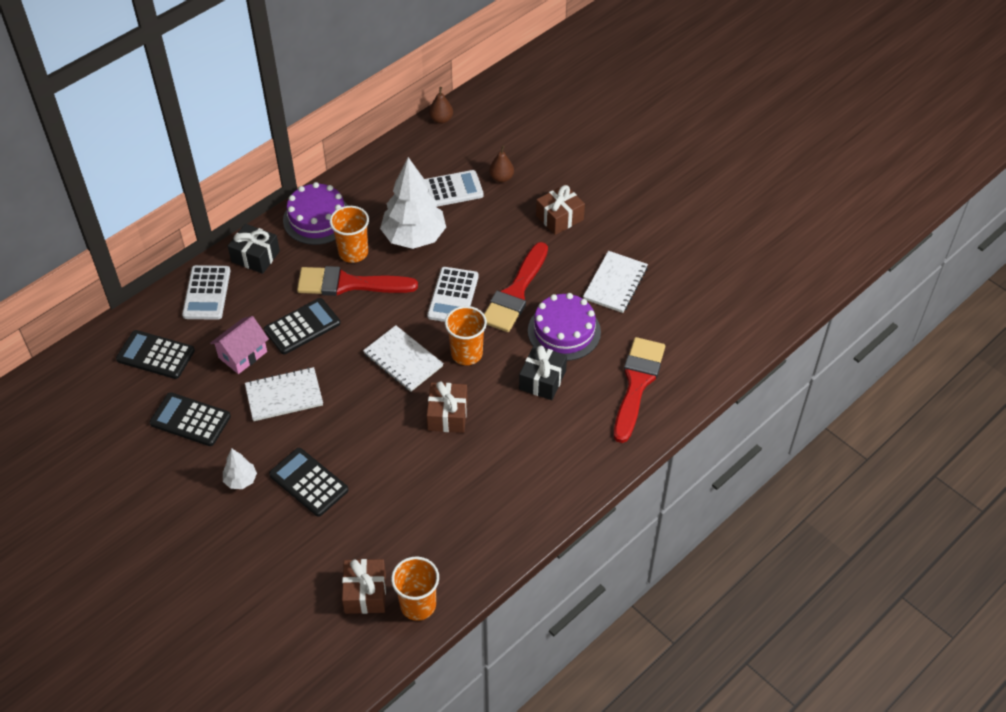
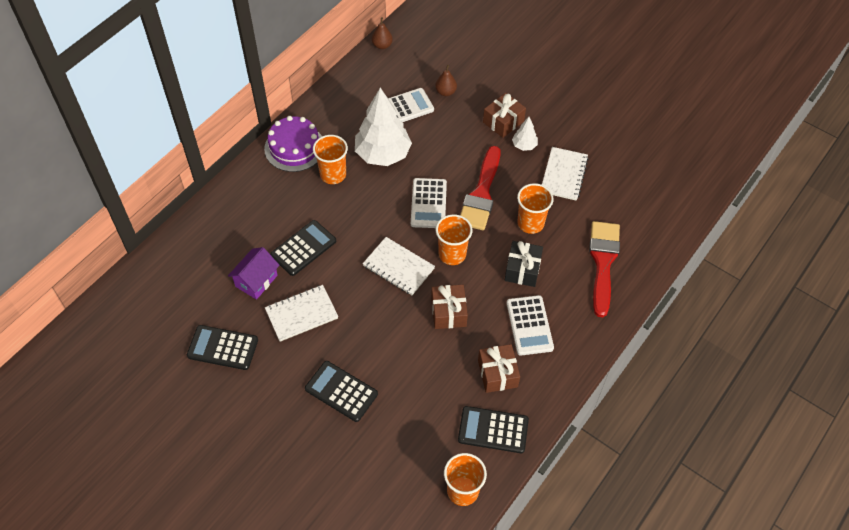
camera: 10 degrees left, 5 degrees up
black calculator [116,330,195,379] -> black calculator moved to [458,406,529,453]
white calculator [182,265,230,320] -> white calculator moved to [507,295,554,356]
pink house [210,316,269,374] -> purple house [228,247,280,300]
white tree [223,448,257,489] -> white tree moved to [512,117,538,151]
black gift [228,224,280,274] -> none
red brush [297,266,418,296] -> none
brown gift [342,559,386,614] -> brown gift moved to [478,344,520,393]
purple cake [528,293,601,361] -> orange cup [517,183,553,234]

